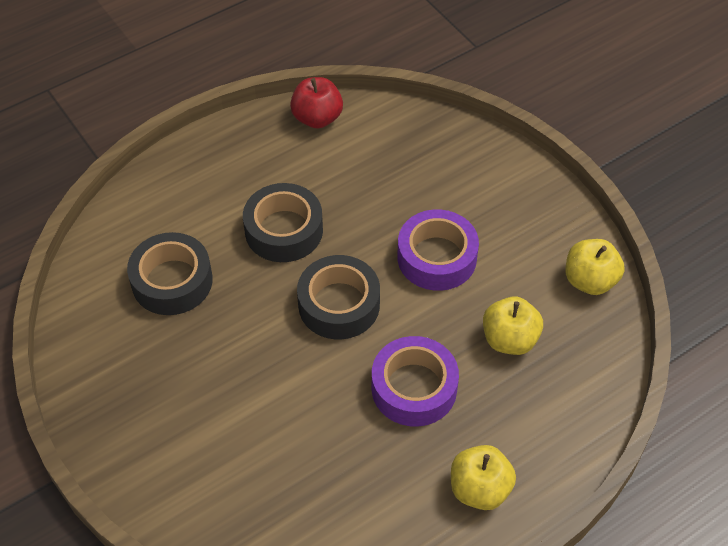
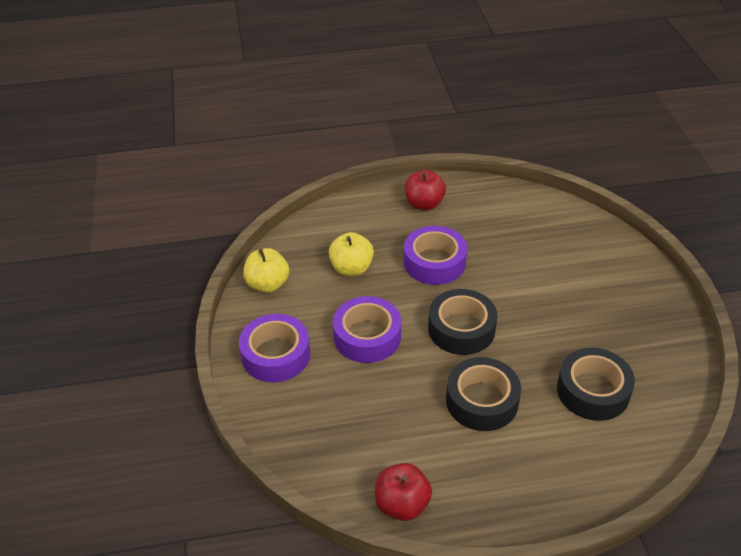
camera: 155 degrees left, 10 degrees down
yellow apple [451,445,516,510] -> red apple [404,170,446,210]
none -> purple tape [239,314,310,382]

